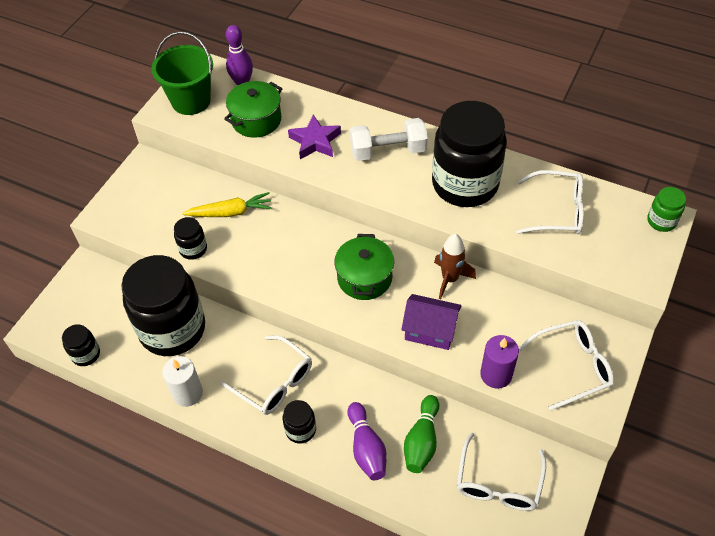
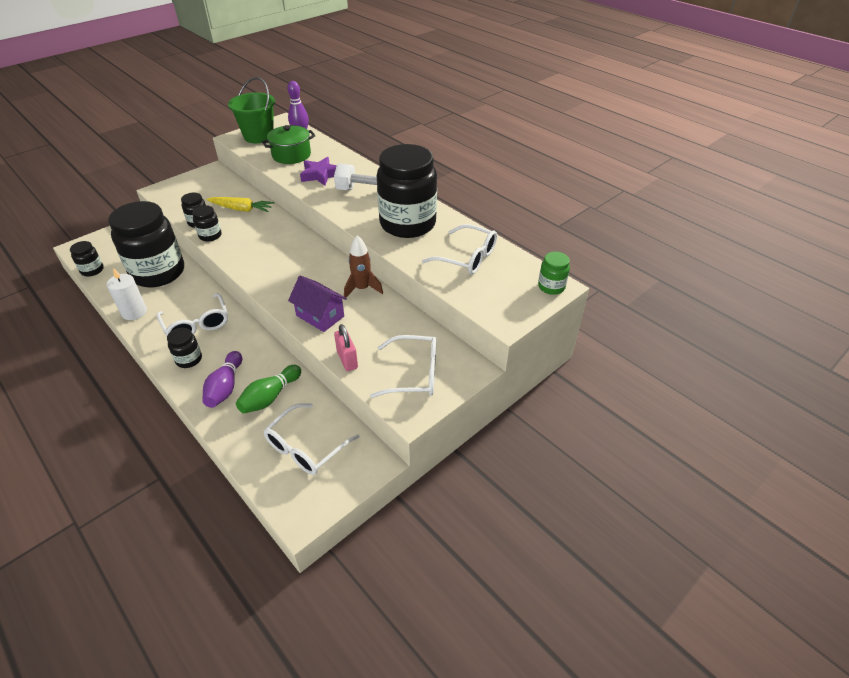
camera: 20 degrees right, 10 degrees down
green pot [334,234,394,300] -> none
purple candle [480,335,519,389] -> pink padlock [334,324,358,371]
none -> black jar [192,205,222,241]

